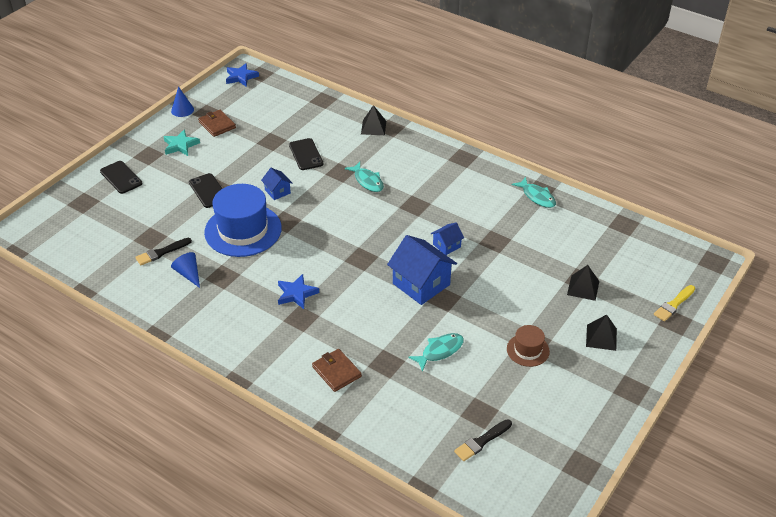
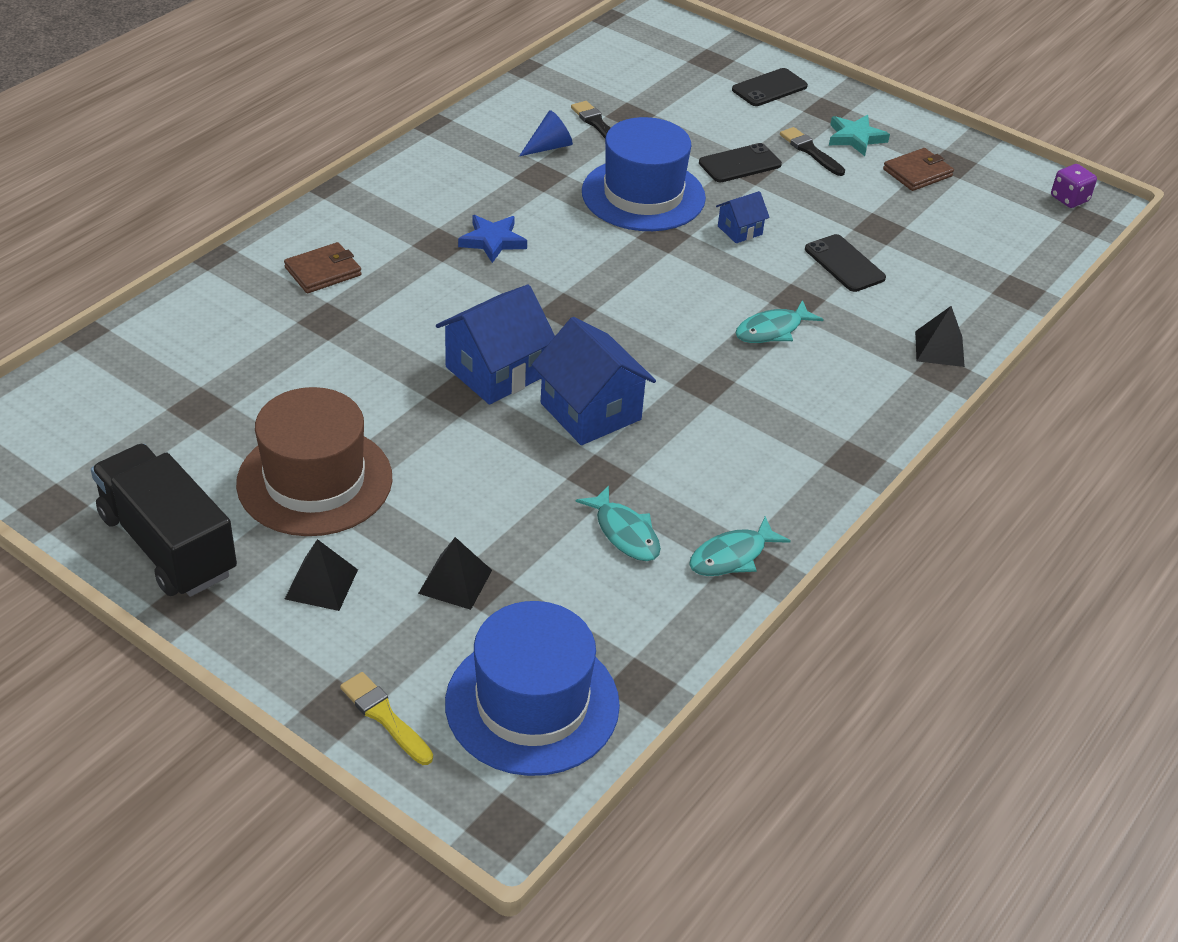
camera: 90 degrees right, 0 degrees up
blue cone [171,86,194,117] -> none
blue star [226,63,259,87] -> purple dice [1051,164,1097,208]
black phone [289,138,323,170] -> black phone turned 75 degrees clockwise [805,234,886,292]
turquoise fish [408,333,464,372] -> turquoise fish moved to [576,485,661,561]
blue house [431,222,464,255] -> blue house [532,317,656,445], size x1.96
black brush [454,419,512,461] -> black brush moved to [780,127,845,176]
brown hat [507,325,550,367] -> brown hat [236,387,392,536], size x2.02
none -> black truck [91,444,237,597]
none -> blue hat [445,601,620,776]

